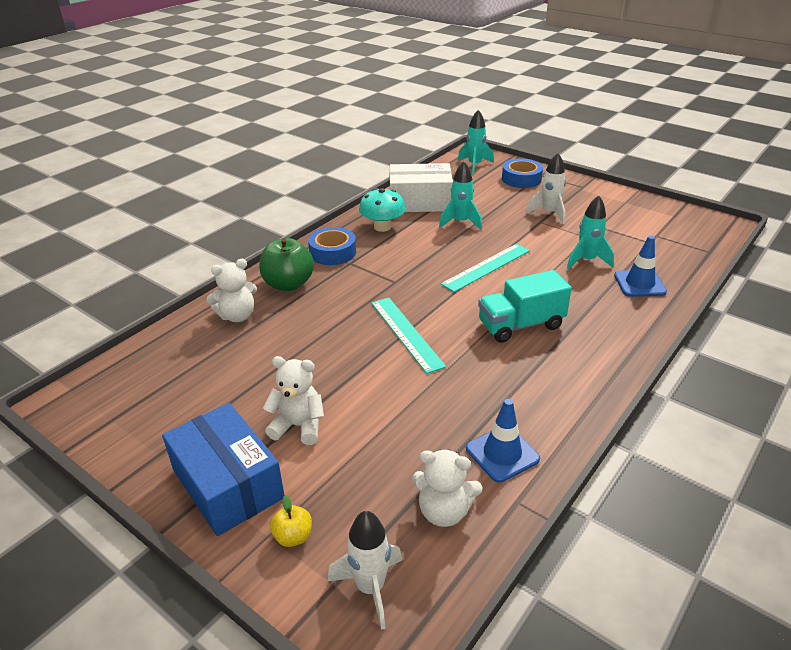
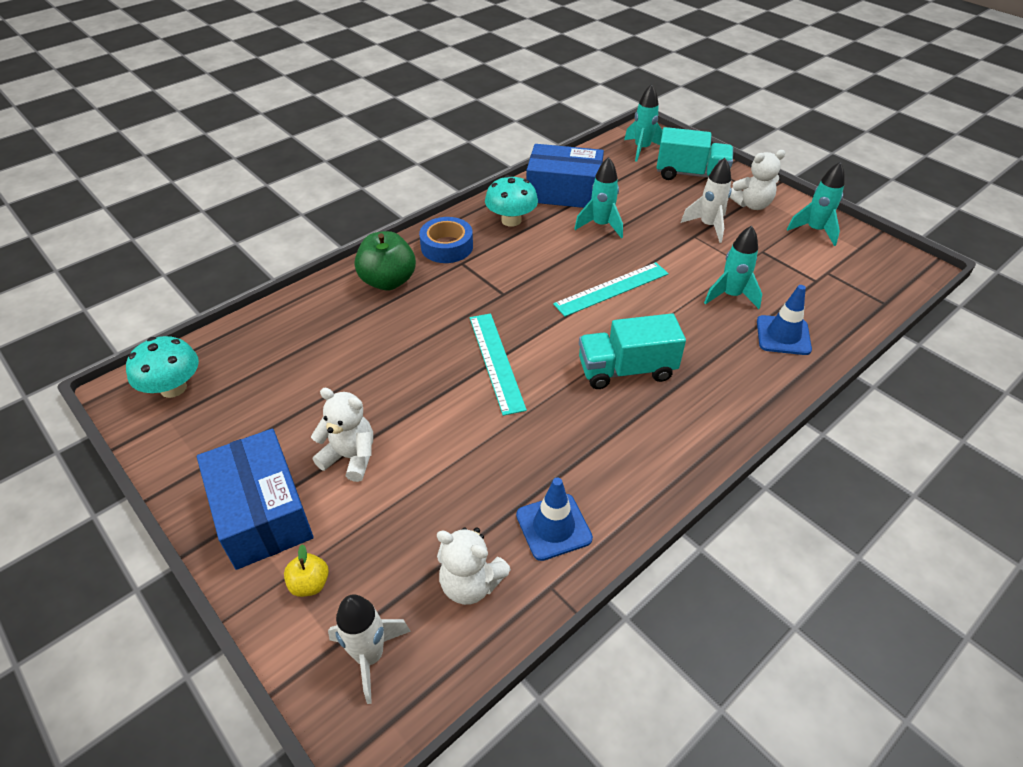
camera: 10 degrees right, 10 degrees up
white teddy bear [207,259,257,322] -> white teddy bear moved to [730,150,785,210]
white box [390,163,453,212] -> blue box [526,144,604,208]
blue tape [502,158,543,188] -> turquoise truck [657,127,733,180]
none -> turquoise mushroom [126,336,199,398]
none -> turquoise rocket [787,162,844,246]

